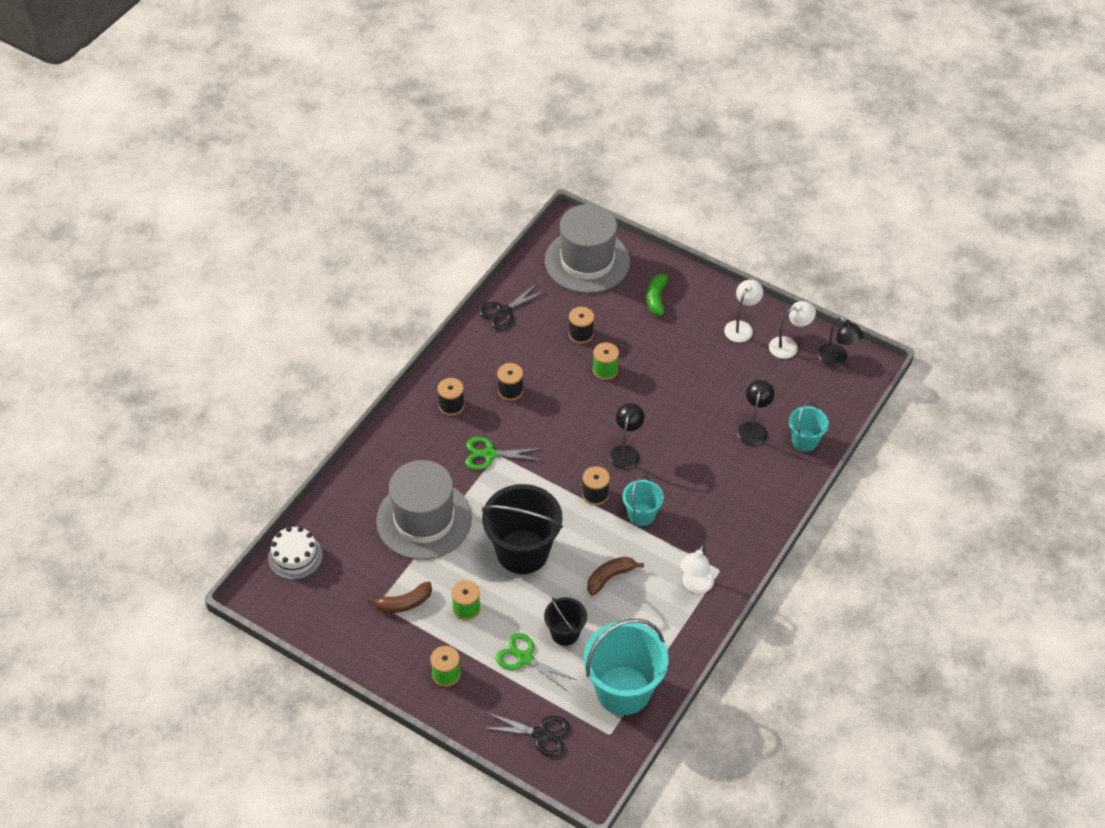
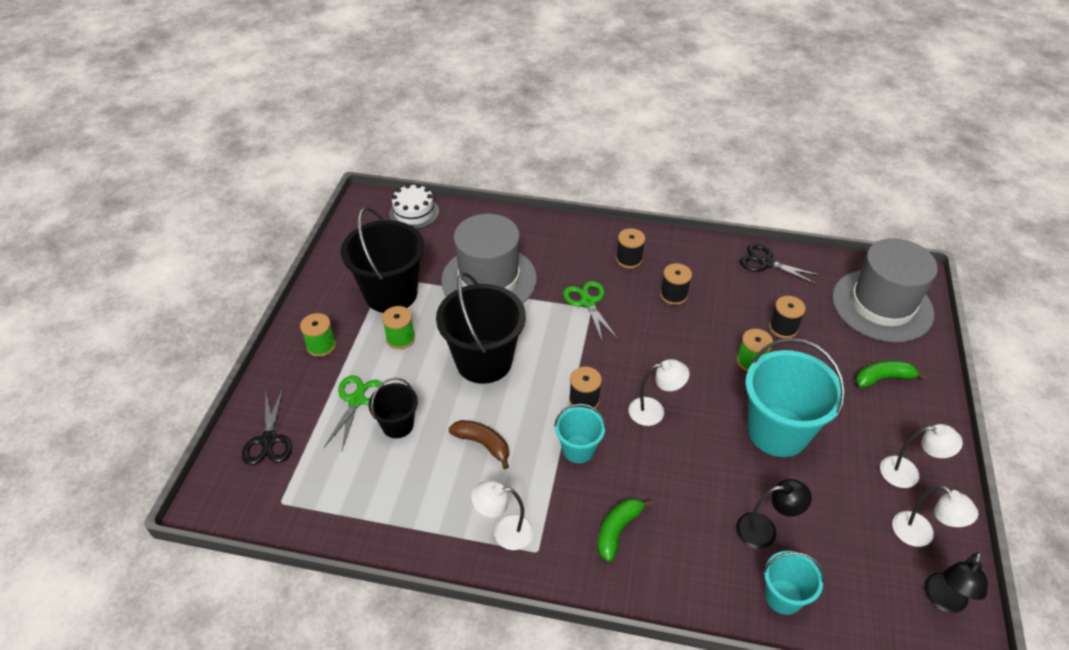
camera: 70 degrees right, 5 degrees down
brown banana [367,581,432,613] -> black bucket [341,207,425,313]
turquoise bucket [584,619,668,715] -> turquoise bucket moved to [745,338,846,457]
black lamp [609,403,644,470] -> white lamp [629,359,689,426]
none -> green banana [598,498,653,562]

